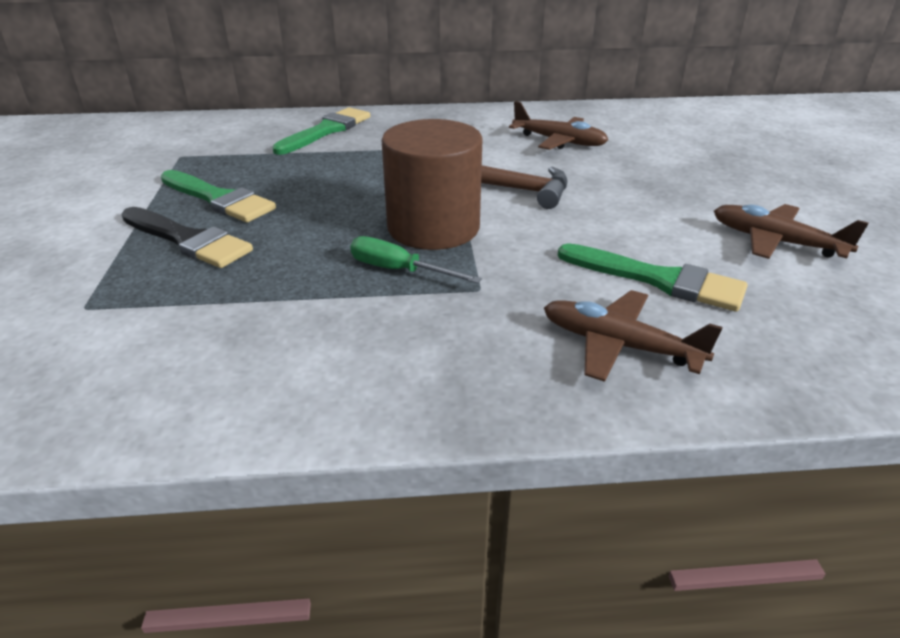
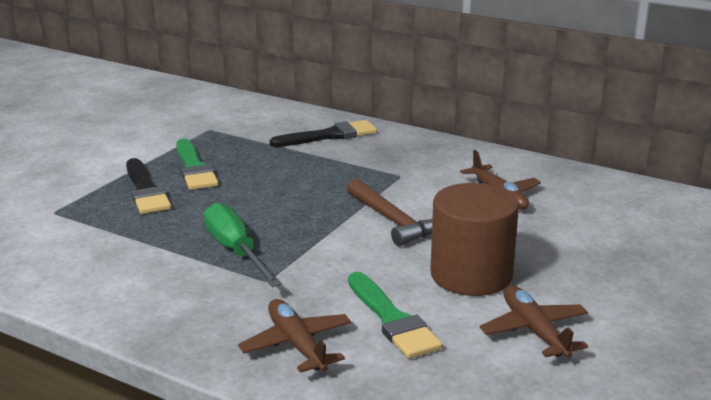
camera: 35 degrees right, 10 degrees down
green brush [272,107,370,155] -> black brush [270,120,377,147]
green screwdriver [350,236,482,283] -> green screwdriver [204,203,282,287], size x1.52
brown cylinder [381,119,483,250] -> brown cylinder moved to [430,183,519,296]

